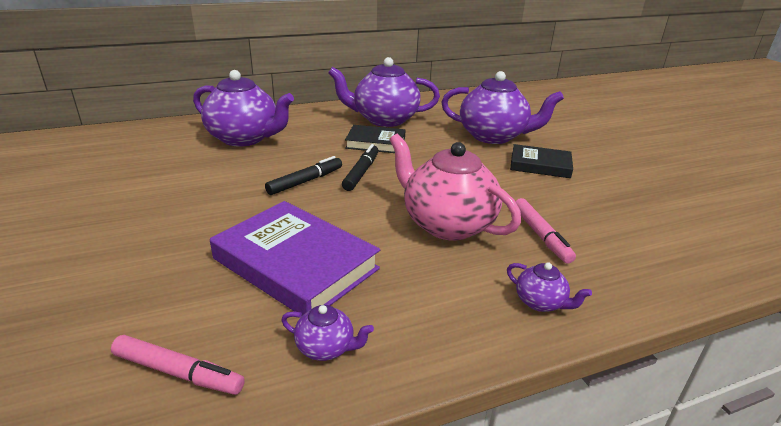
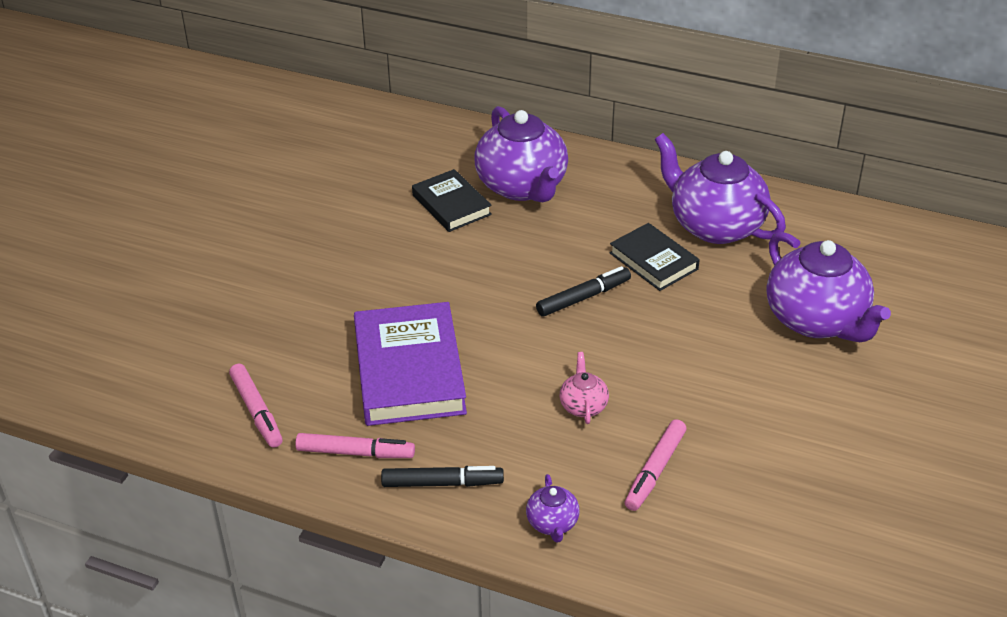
camera: 45 degrees right, 10 degrees up
black marker [265,156,342,195] -> black marker moved to [381,466,504,487]
purple teapot [281,305,374,361] -> pink marker [295,433,415,458]
pink teapot [389,134,521,240] -> pink teapot [560,352,609,424], size x0.44
black book [510,144,573,178] -> black book moved to [412,169,492,232]

